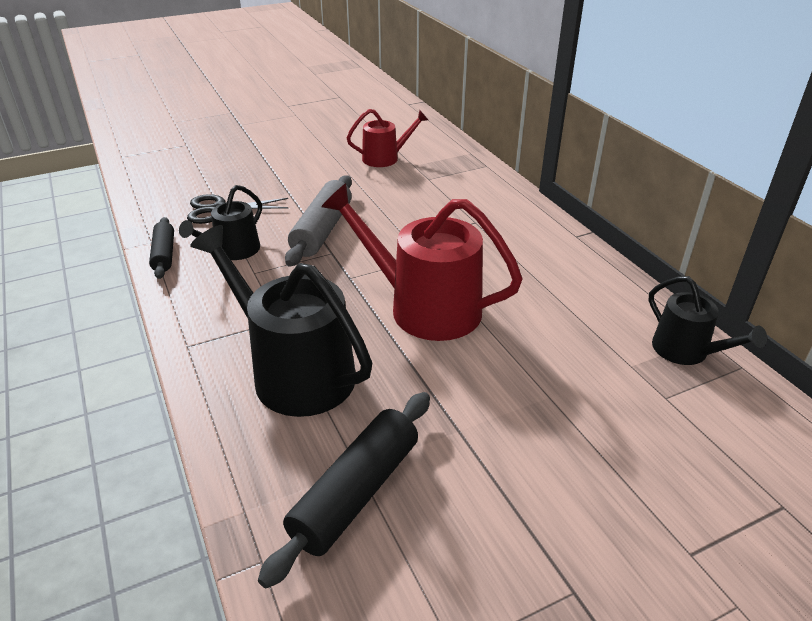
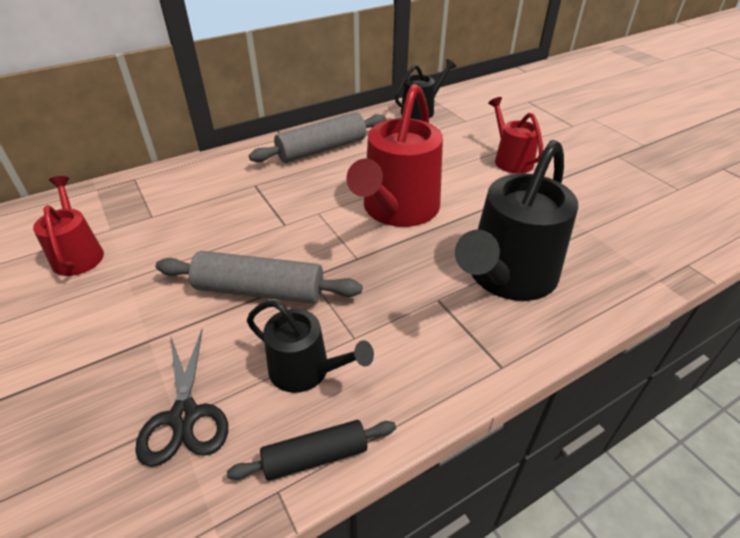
camera: 95 degrees left, 5 degrees up
black rolling pin [258,392,430,588] -> none
none -> grey rolling pin [249,112,386,163]
none -> red watering can [488,97,543,174]

